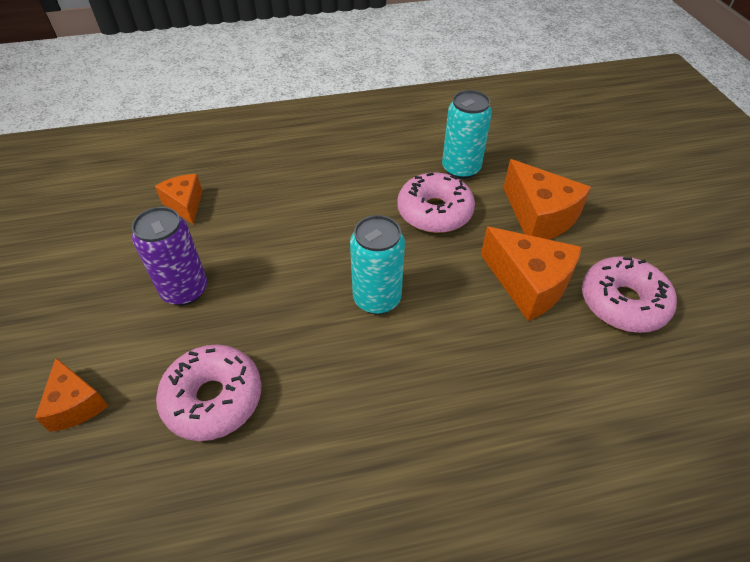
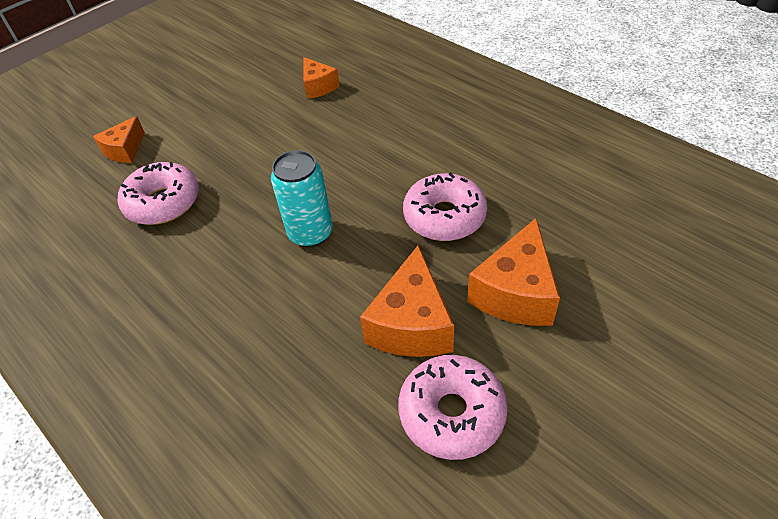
camera: 60 degrees right, 0 degrees up
purple can [132,207,207,305] -> none
orange cheese [155,174,202,224] -> orange cheese turned 120 degrees clockwise [304,57,340,99]
turquoise can [442,90,492,179] -> none

